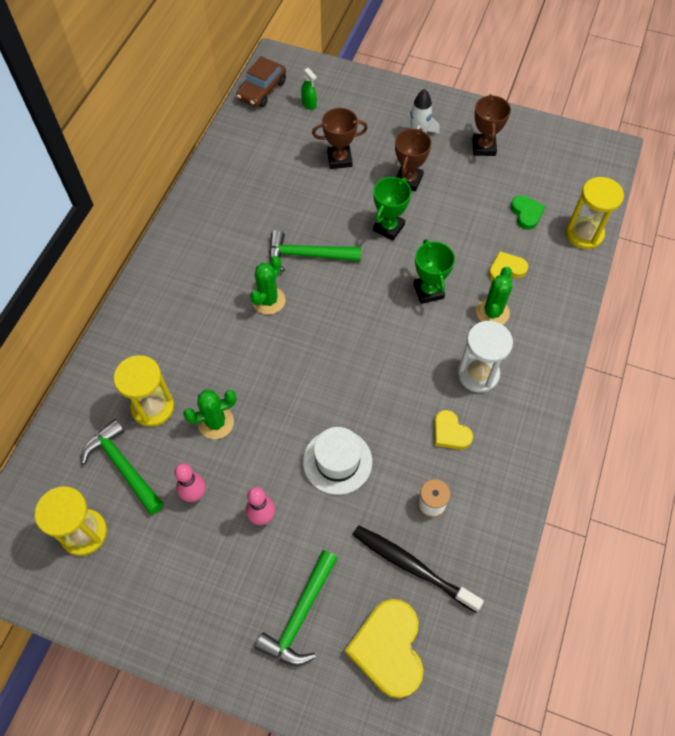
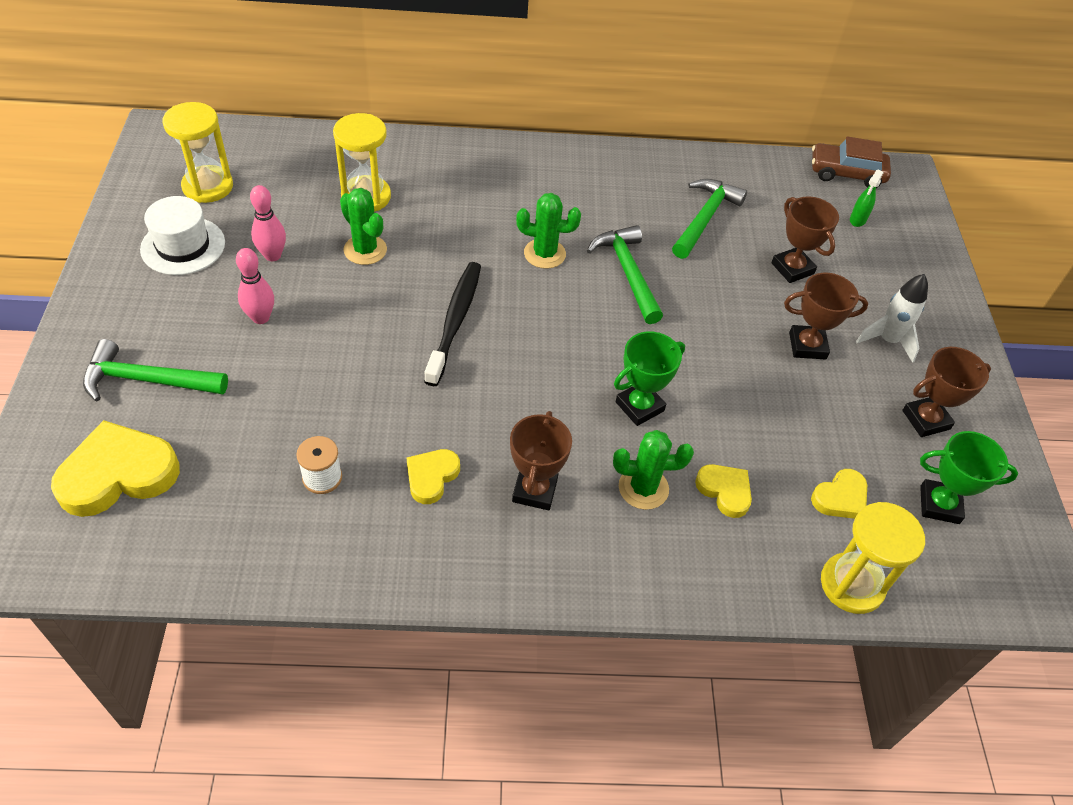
camera: 65 degrees right, 10 degrees down
green hammer [81,419,164,515] -> green hammer moved to [672,179,747,259]
white hat [303,427,372,495] -> white hat moved to [140,196,225,275]
black toothbrush [353,525,484,612] -> black toothbrush moved to [424,262,481,386]
green trophy [373,177,411,241] -> green trophy moved to [920,431,1018,524]
white hourglass [457,321,513,393] -> brown trophy [510,411,572,510]
green heart [511,195,545,230] -> yellow heart [811,469,867,519]

